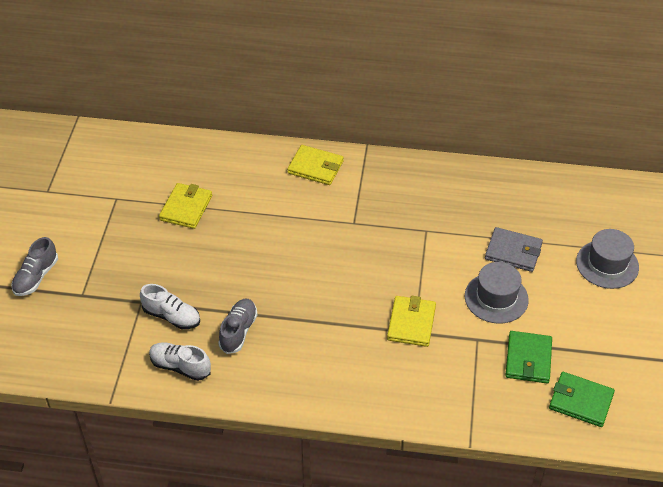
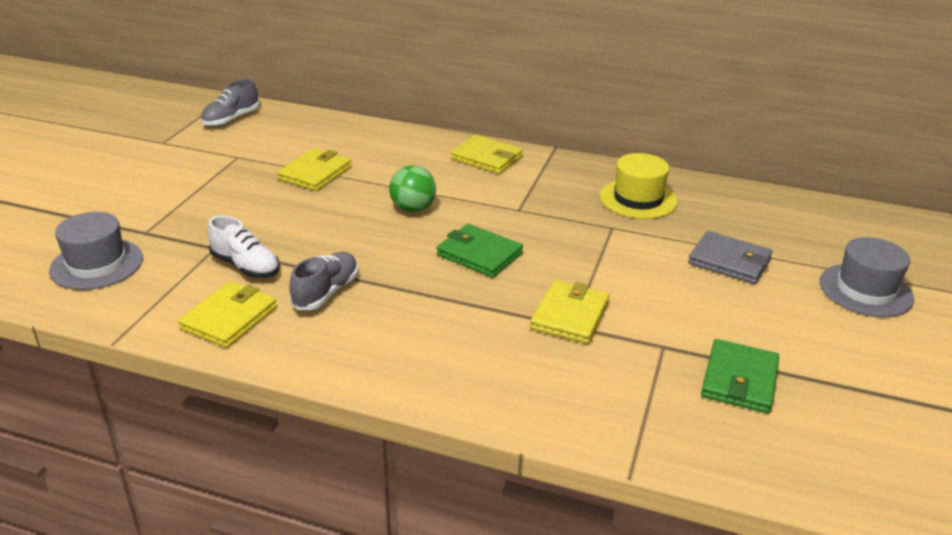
camera: 10 degrees right, 15 degrees down
grey shoe [11,237,58,296] -> grey shoe moved to [201,79,259,126]
white shoe [149,342,211,381] -> yellow wallet [178,282,277,348]
grey hat [465,262,529,324] -> grey hat moved to [49,212,143,290]
green wallet [549,372,615,427] -> green wallet moved to [437,224,523,278]
none -> green ball [389,165,436,212]
none -> yellow hat [600,153,678,219]

